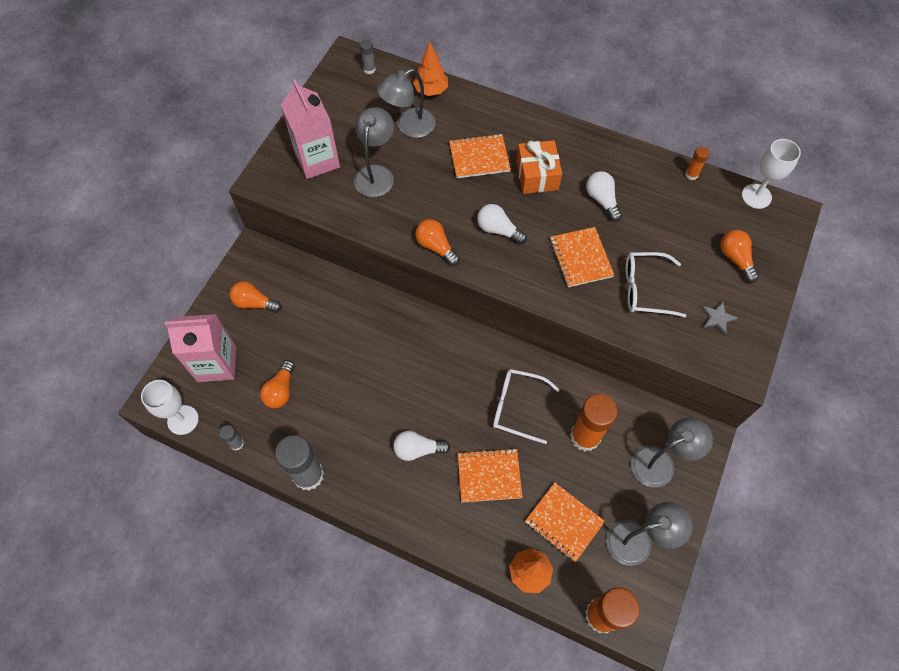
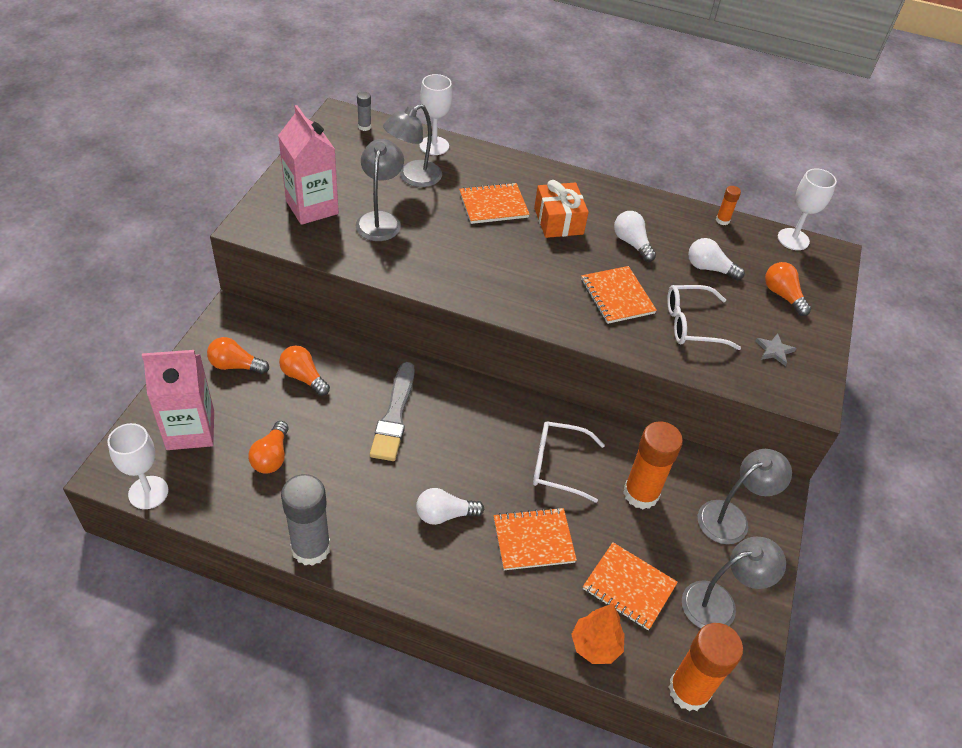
camera: 10 degrees left, 15 degrees down
grey glue stick [219,425,244,450] -> none
orange tree [413,42,448,96] -> white goblet [419,74,452,155]
orange light bulb [415,219,460,266] -> orange light bulb moved to [279,346,330,396]
white light bulb [477,204,527,244] -> white light bulb moved to [688,238,745,280]
none -> grey brush [370,362,415,461]

